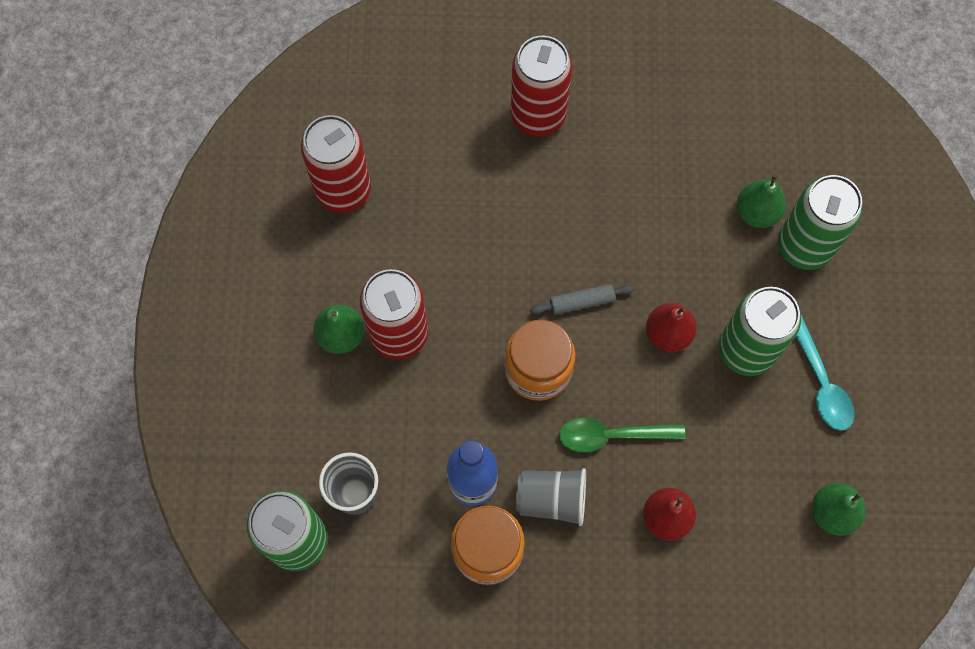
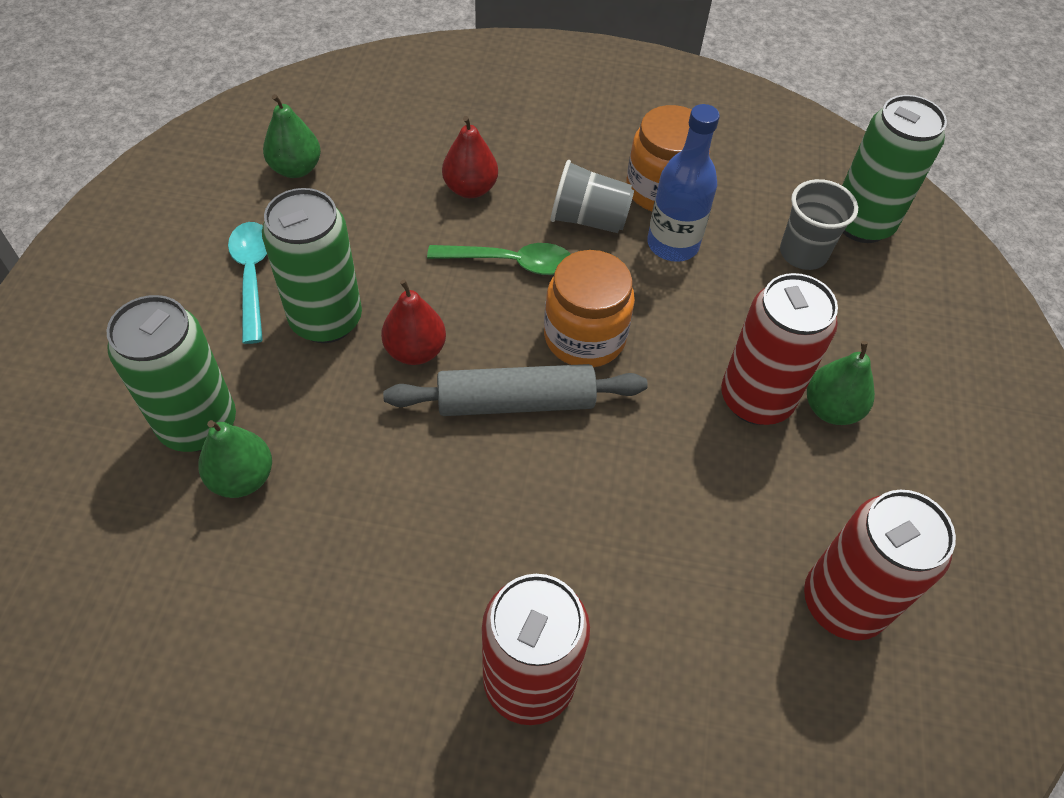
camera: 175 degrees left, 15 degrees down
grey rolling pin [530,284,635,315] -> grey rolling pin [383,364,648,416], size x1.84

